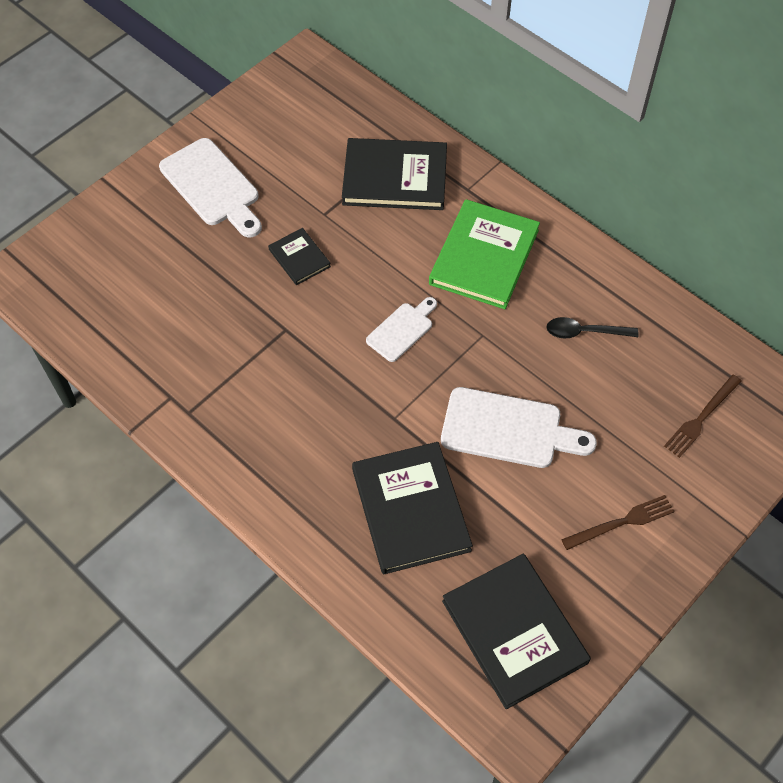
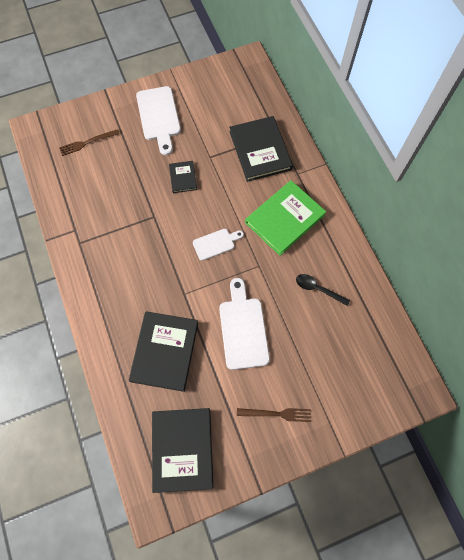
camera: 25 degrees right, 10 degrees up
black book [342,138,447,210] -> black book turned 45 degrees clockwise [229,116,293,182]
white cutting board [441,387,597,468] -> white cutting board turned 135 degrees counterclockwise [219,278,270,370]
brown fork [664,375,742,458] -> brown fork moved to [59,129,119,156]

